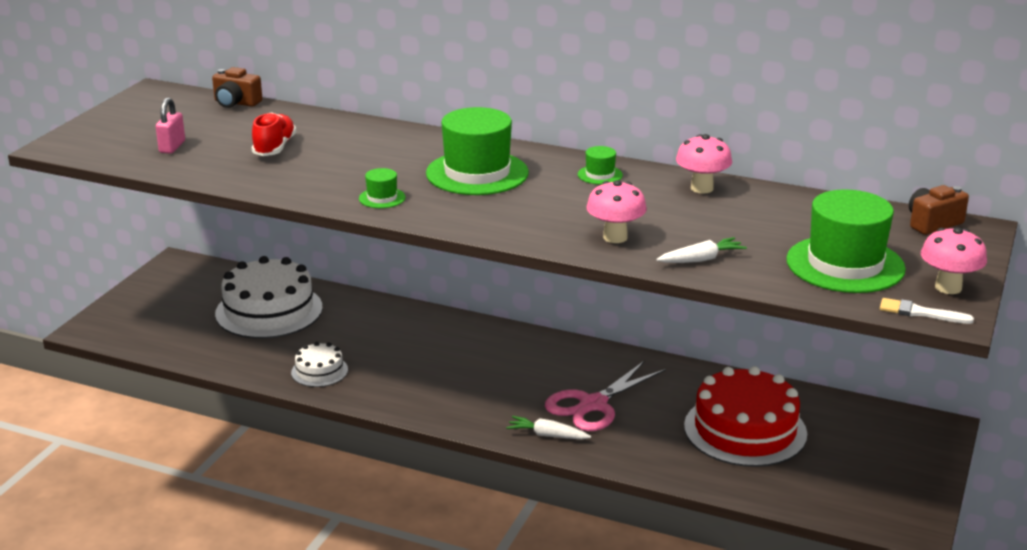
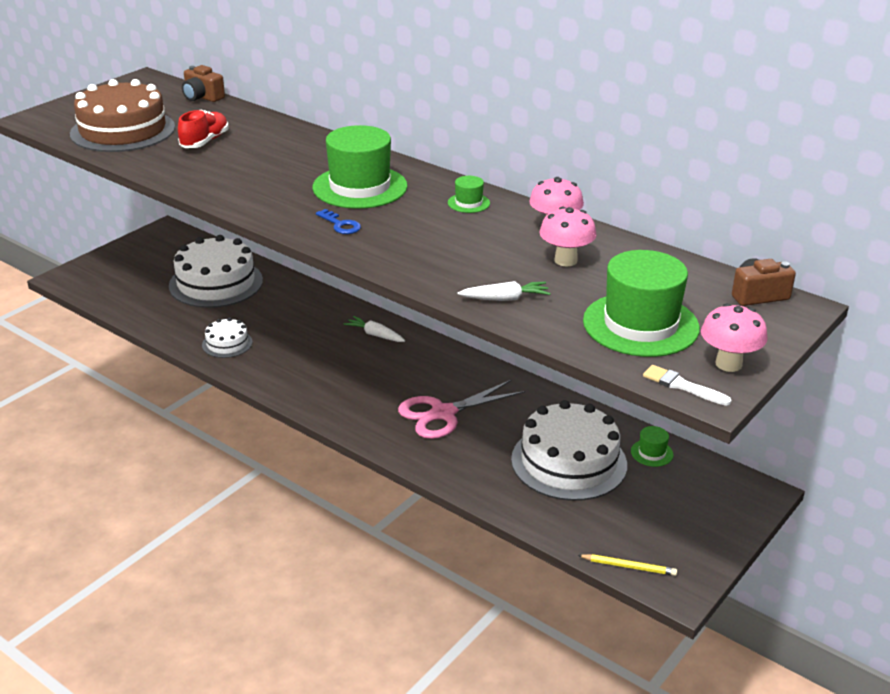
camera: 15 degrees right, 5 degrees up
pink padlock [156,98,185,154] -> brown cake [70,79,175,152]
green hat [359,168,406,208] -> green hat moved to [631,426,674,467]
white carrot [506,416,591,439] -> white carrot moved to [344,316,405,342]
pink mushroom [586,180,647,243] -> pink mushroom moved to [540,207,596,267]
red cake [684,366,807,467] -> white cake [511,400,627,501]
none -> blue key [316,209,361,234]
none -> yellow pencil [577,554,677,576]

